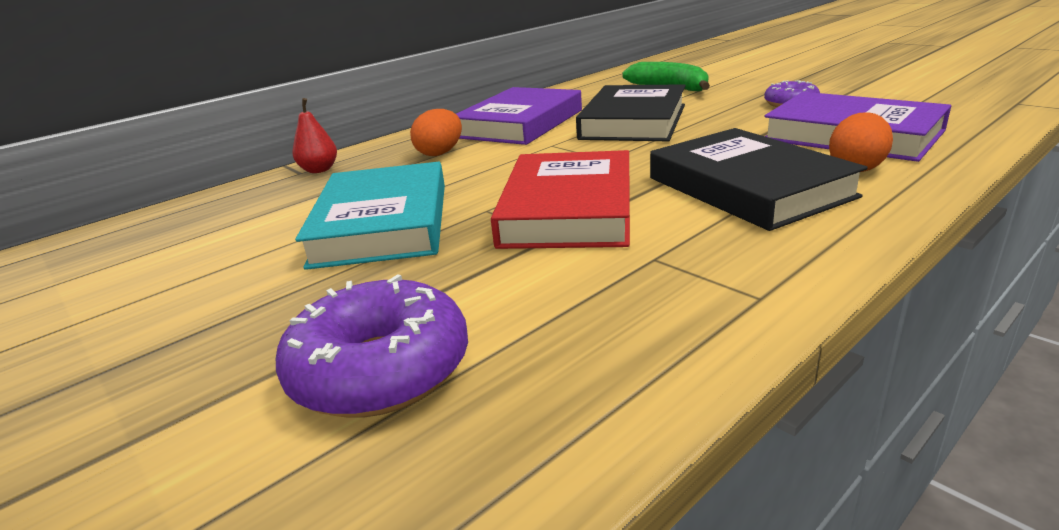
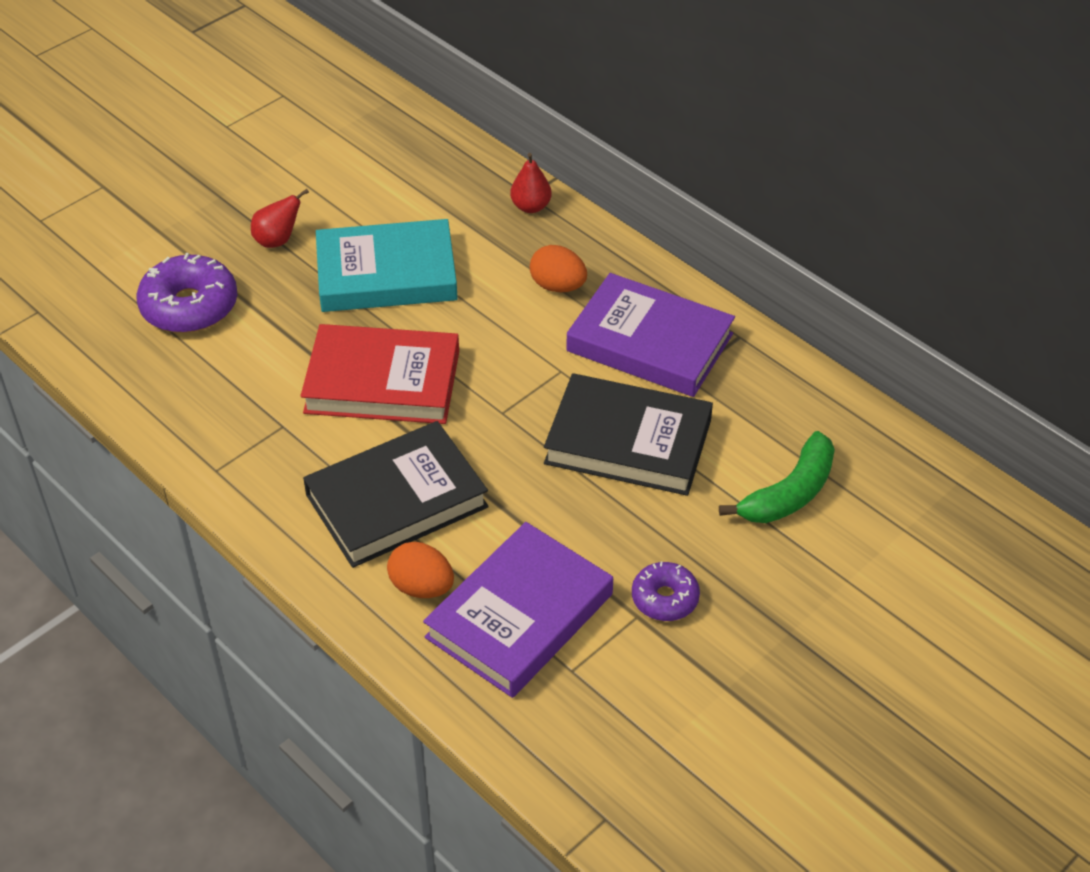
camera: 85 degrees right, 20 degrees up
none -> red pear [251,189,309,248]

